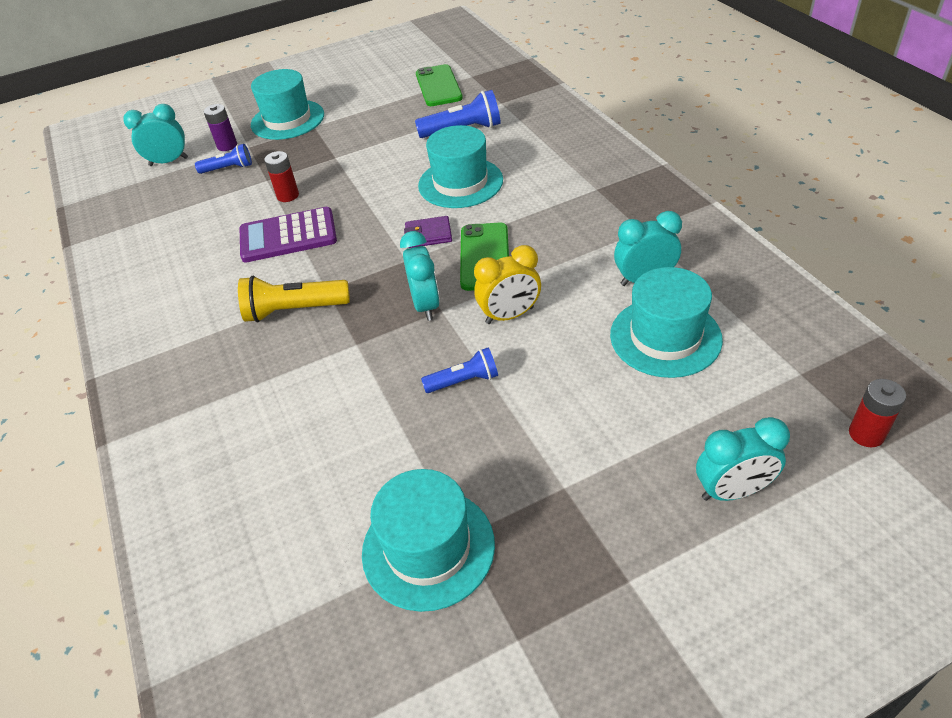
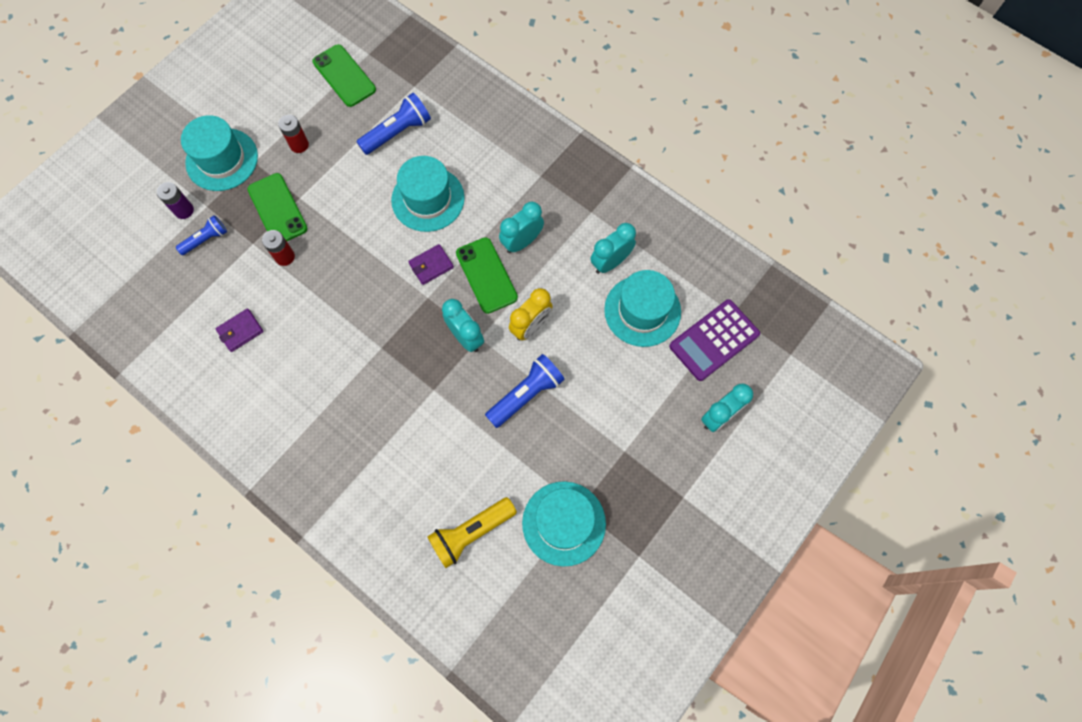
camera: 30 degrees left, 25 degrees up
turquoise clock [123,104,188,166] -> turquoise clock moved to [499,202,544,253]
yellow flashlight [238,276,350,322] -> yellow flashlight moved to [427,497,517,568]
purple calculator [240,207,337,263] -> purple calculator moved to [669,299,760,381]
blue flashlight [421,347,498,393] -> blue flashlight [485,354,565,428], size x1.58
red battery [849,379,906,447] -> red battery moved to [278,115,309,153]
none -> purple wallet [215,308,264,352]
none -> green phone [247,173,308,241]

